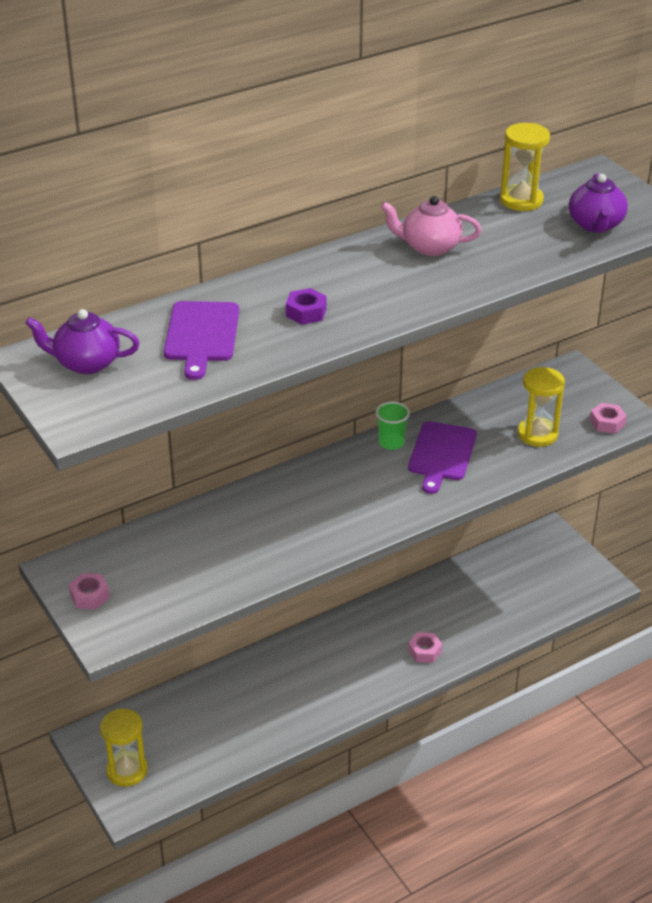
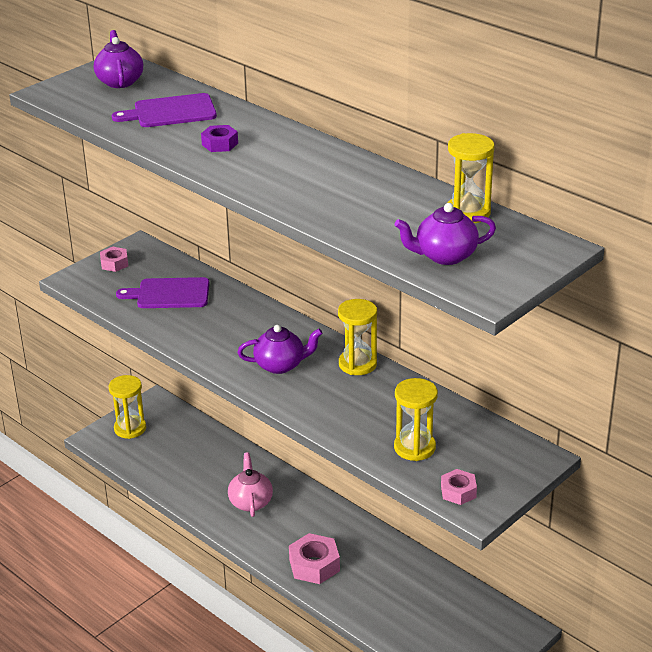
camera: 75 degrees right, 5 degrees down
green cup [376,401,410,450] -> yellow hourglass [338,299,377,375]
pink teapot [381,196,481,256] -> pink teapot moved to [228,452,273,517]
purple cutting board [408,421,477,494] -> purple cutting board moved to [116,277,209,308]
pink nut [408,632,442,663] -> pink nut [289,533,340,584], size x1.66
none -> purple teapot [238,325,323,374]

